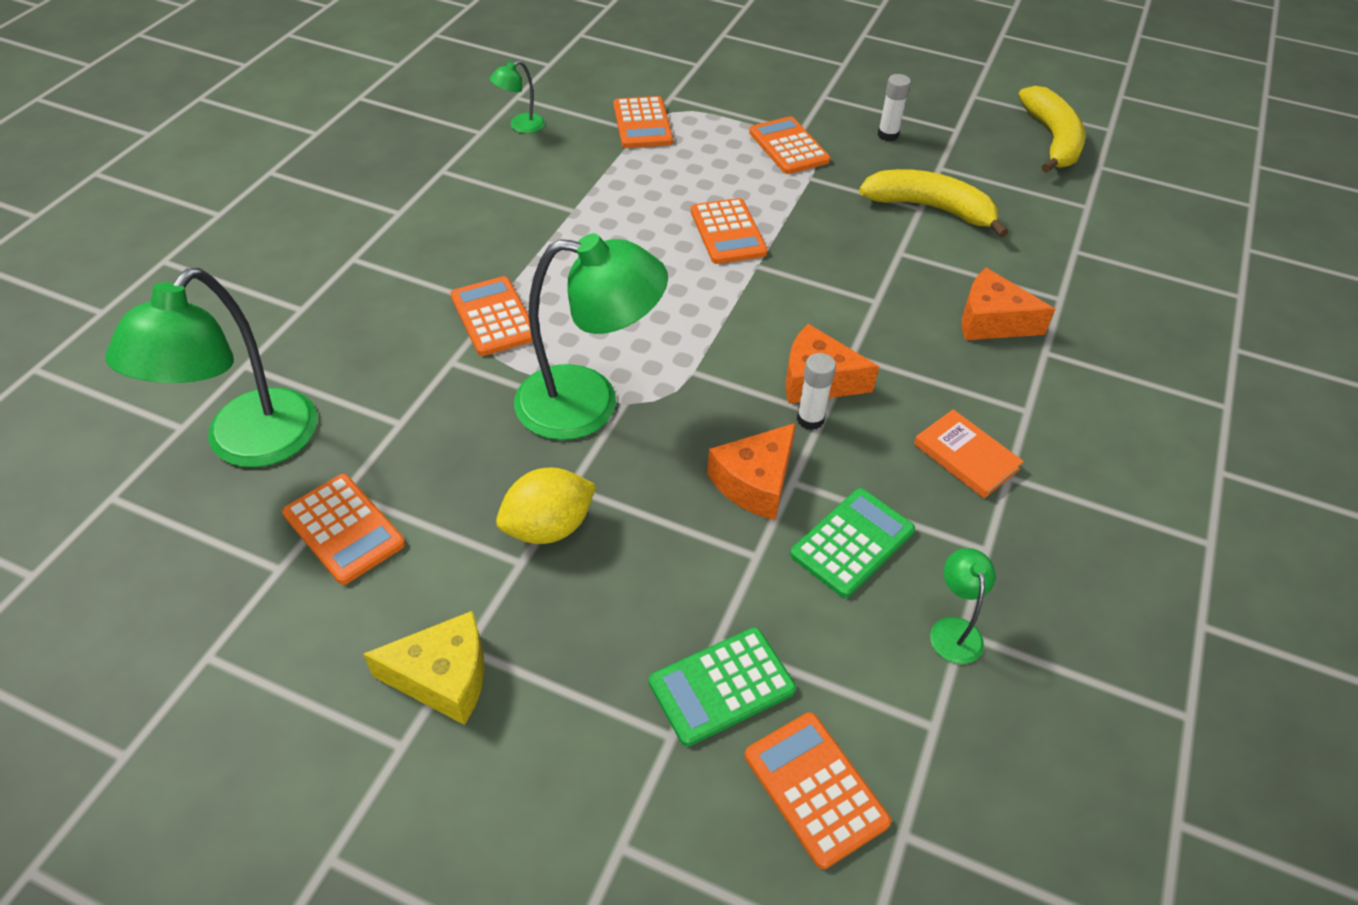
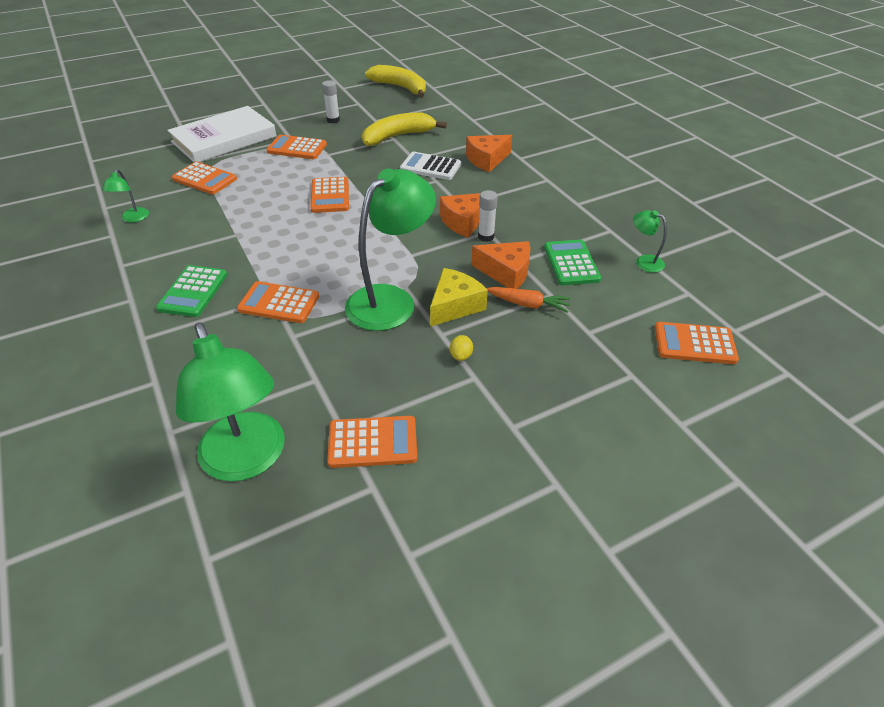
camera: 50 degrees left, 5 degrees down
yellow cheese [363,611,484,725] -> yellow cheese moved to [430,268,488,327]
yellow lemon [496,468,596,544] -> yellow lemon [450,335,473,361], size x0.48
green calculator [649,627,796,747] -> green calculator moved to [156,265,227,317]
orange calculator [691,198,768,264] -> orange calculator turned 60 degrees clockwise [310,177,349,213]
orange cheese [707,423,796,520] -> orange cheese turned 60 degrees counterclockwise [471,241,530,289]
orange book [914,409,1024,498] -> none
none -> white book [167,106,276,162]
none -> white calculator [400,152,461,180]
none -> orange carrot [486,287,571,313]

